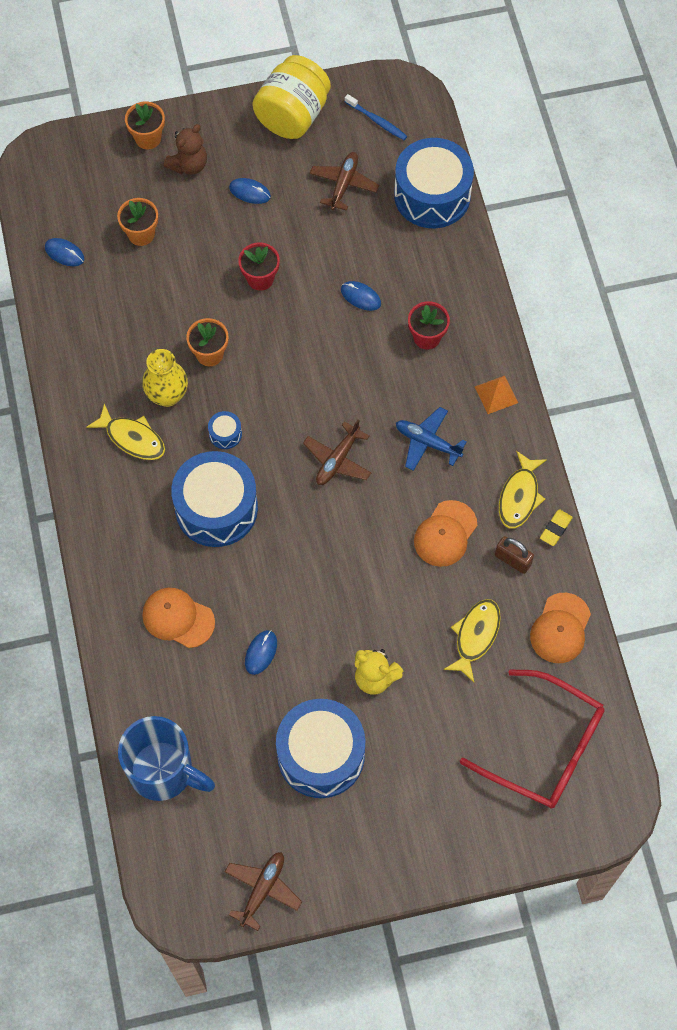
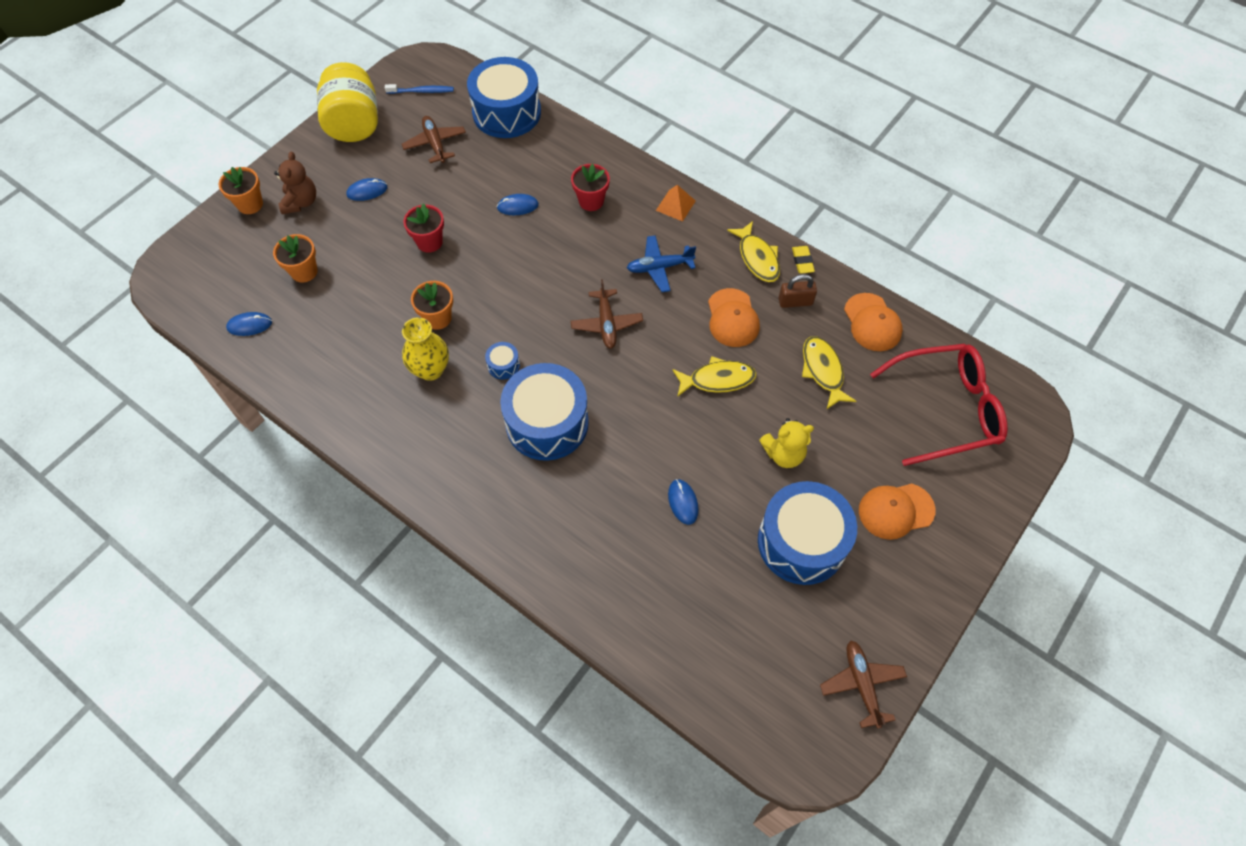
camera: 40 degrees left, 5 degrees down
yellow fish [86,403,165,460] -> yellow fish moved to [673,356,757,397]
blue mug [118,716,215,801] -> none
orange cap [142,588,215,648] -> orange cap moved to [859,483,935,540]

